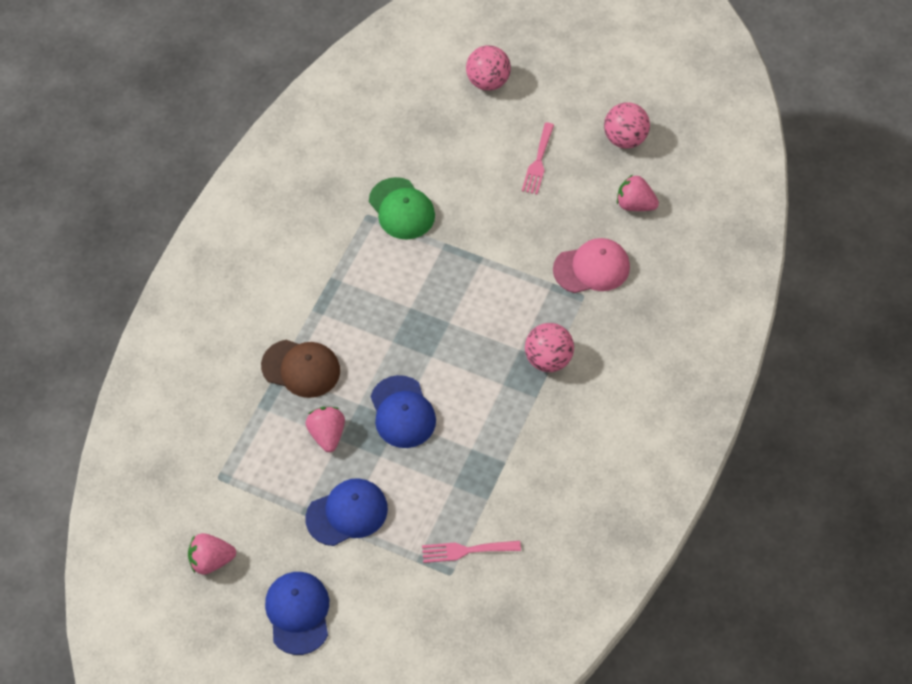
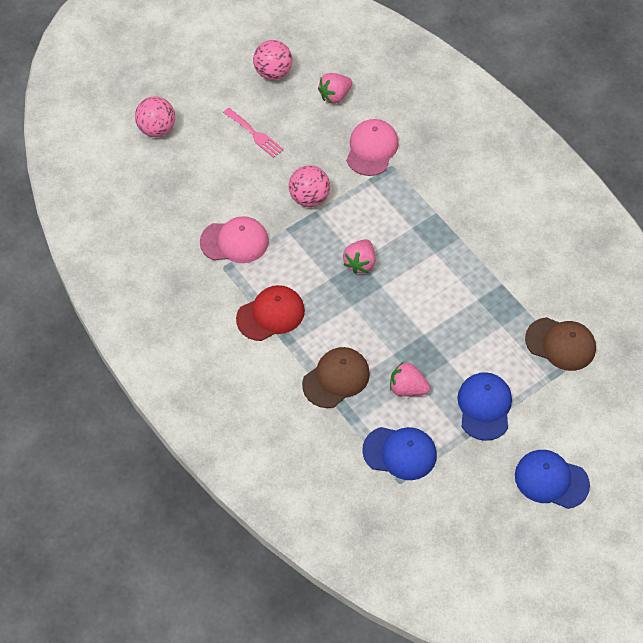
camera: 60 degrees left, 0 degrees up
pink strawberry [188,533,236,575] -> pink strawberry moved to [343,239,375,274]
green cap [369,177,435,240] -> pink cap [200,216,269,263]
blue cap [371,375,436,448] -> blue cap moved to [362,427,437,480]
pink fork [422,541,521,563] -> brown cap [525,317,596,371]
pink ball [525,323,574,372] -> pink ball moved to [289,165,330,207]
none -> red cap [236,285,305,341]

